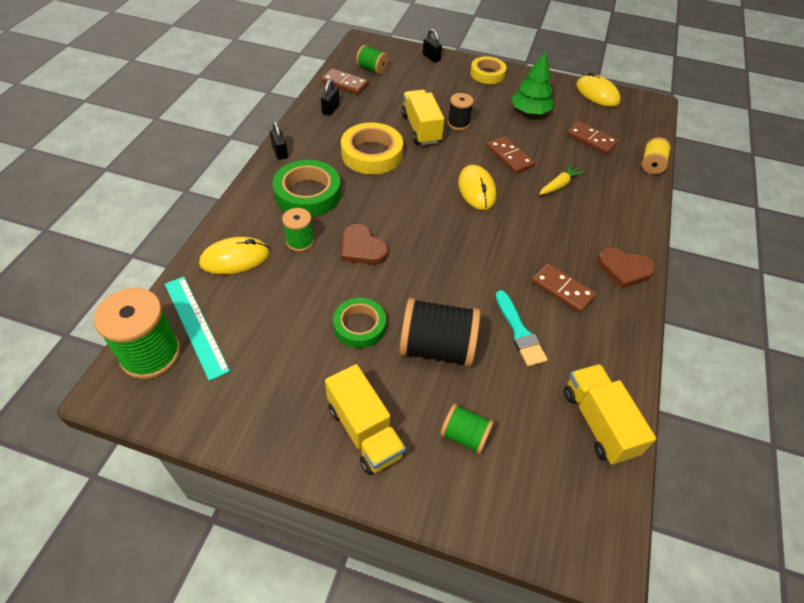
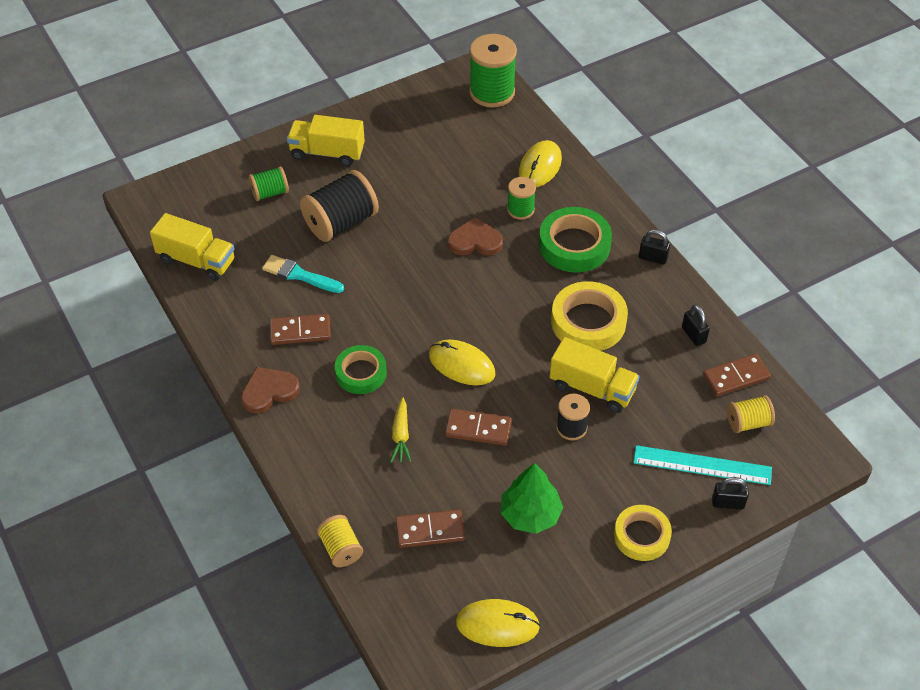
camera: 135 degrees right, 0 degrees up
turquoise ruler [165,277,230,381] -> turquoise ruler moved to [634,445,772,485]
green tape [333,298,386,348] -> green tape moved to [335,345,387,394]
green spool [356,45,389,74] -> yellow spool [727,395,775,433]

